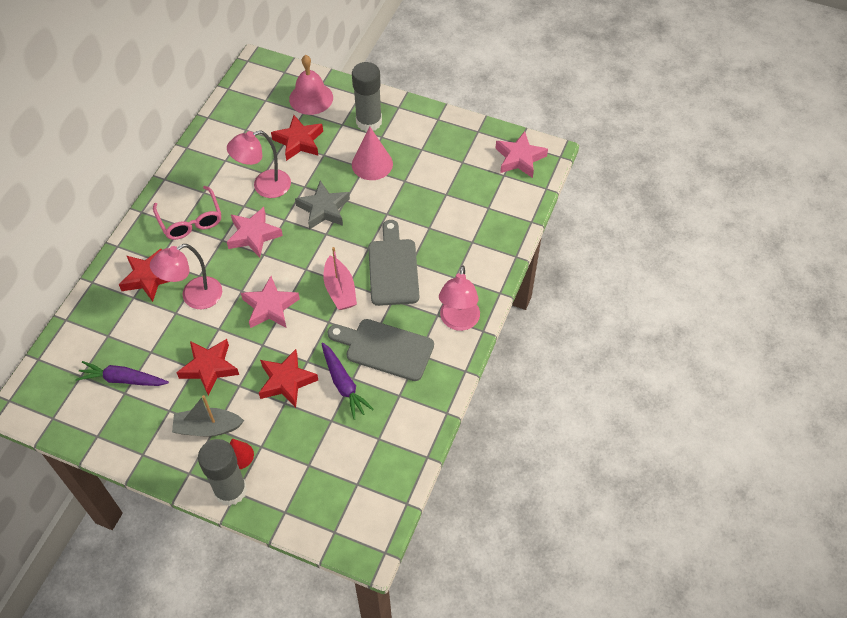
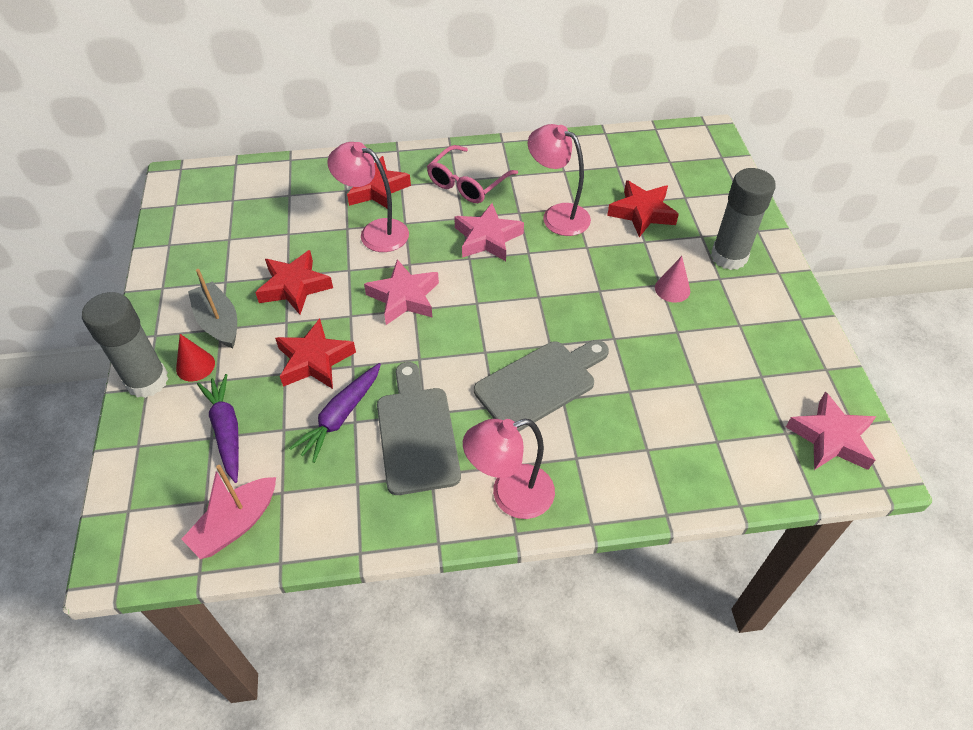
camera: 60 degrees right, 5 degrees down
purple carrot [76,361,169,386] -> purple carrot moved to [197,374,239,483]
pink bell [289,55,333,115] -> none
grey star [295,181,350,230] -> none
pink boat [324,247,357,310] -> pink boat moved to [181,465,276,559]
pink cone [352,127,393,180] -> pink cone [655,256,690,303], size x0.61

